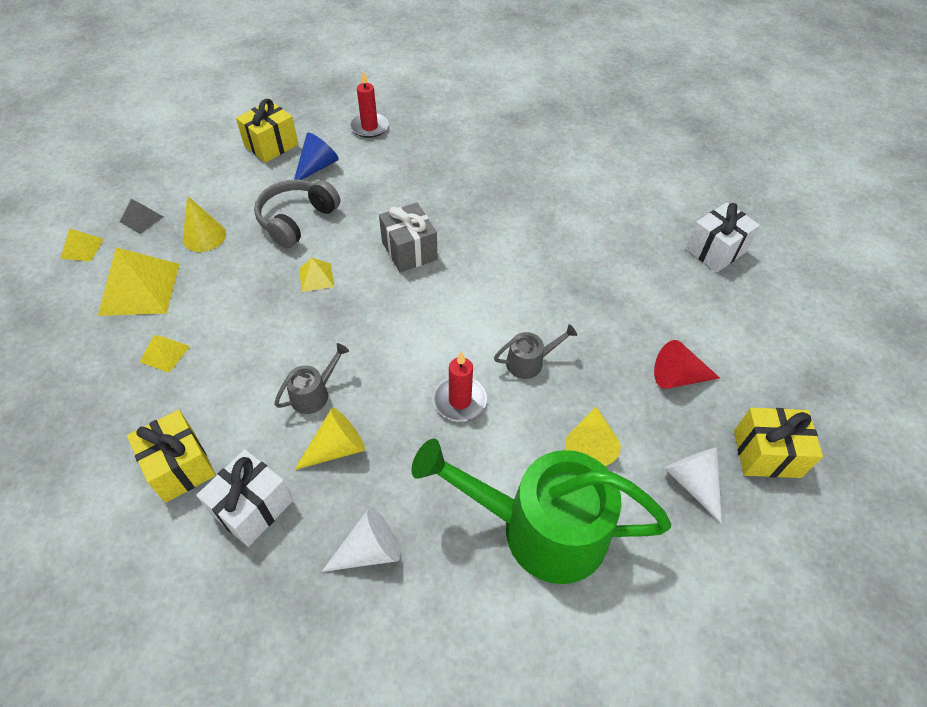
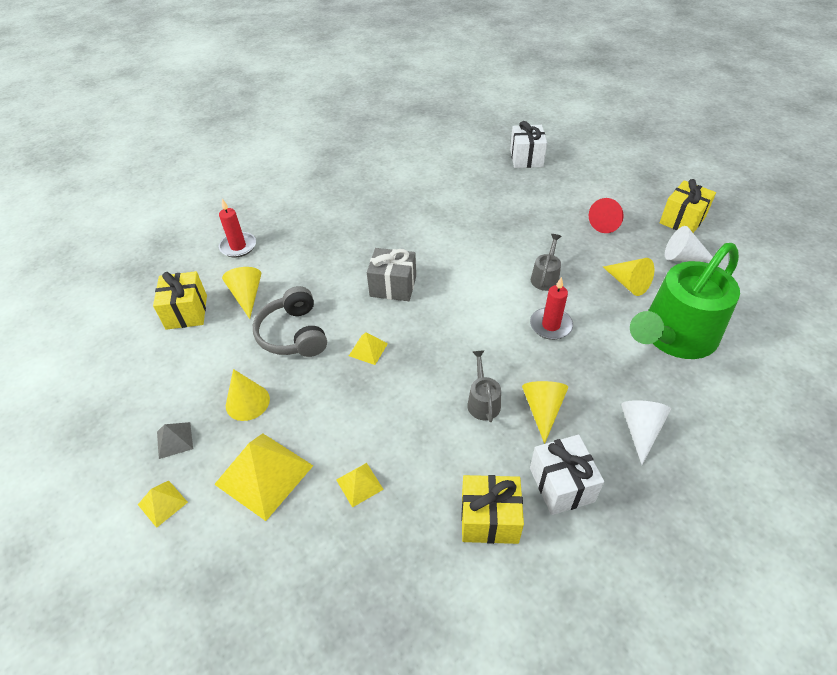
camera: 50 degrees left, 5 degrees down
blue cone [294,132,339,180] -> yellow cone [222,267,261,319]

